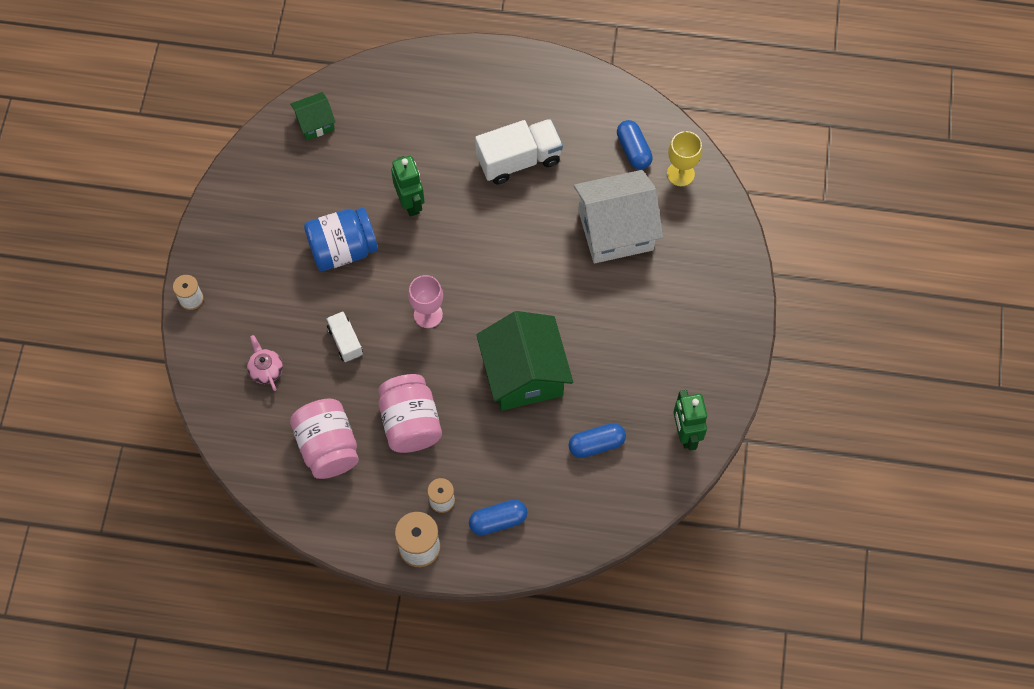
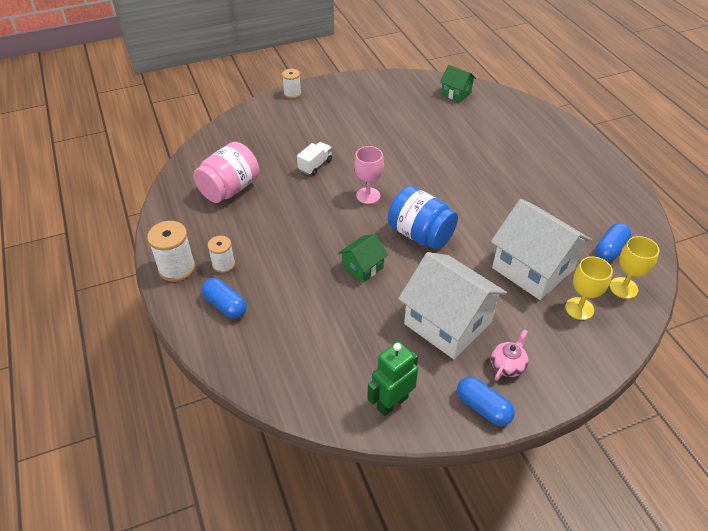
camera: 60 degrees right, 20 degrees down
pink teapot [247,335,283,391] -> pink teapot moved to [491,329,529,381]
blue jar [304,207,378,271] -> blue jar moved to [388,186,458,250]
pink jar [378,374,442,453] -> none
green robot [391,156,424,217] -> none
white truck [475,119,563,184] -> none
green house [476,311,573,411] -> green house [339,234,388,283], size x0.50
blue capsule [569,423,626,458] -> blue capsule moved to [457,377,515,426]
none -> white house [398,252,507,359]
none -> yellow goblet [565,256,613,320]

